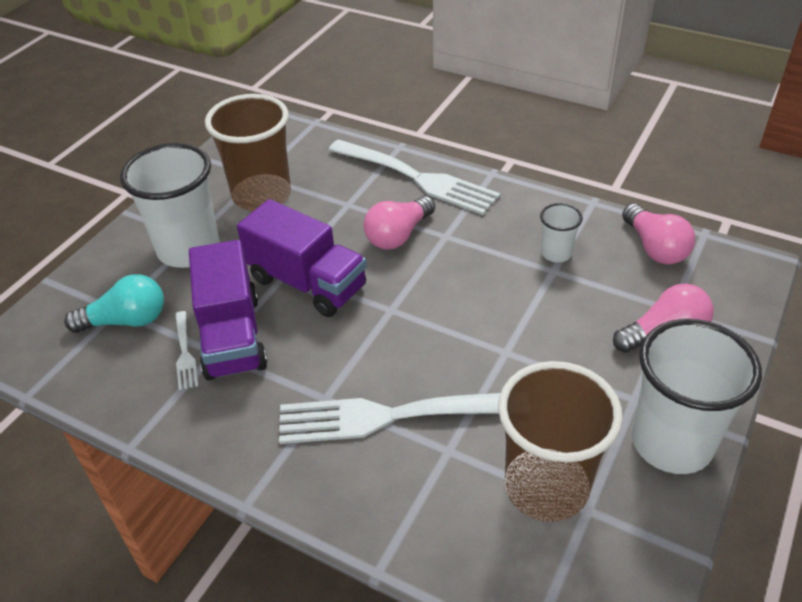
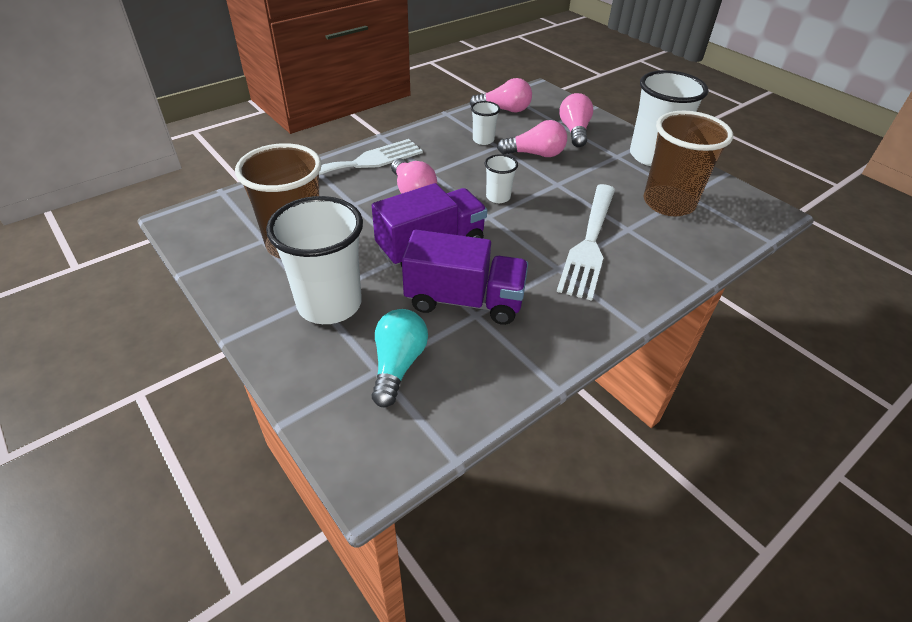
camera: 70 degrees left, 0 degrees up
white fork [175,311,198,390] -> none
none -> white cup [485,154,518,203]
none -> pink light bulb [497,120,567,157]

